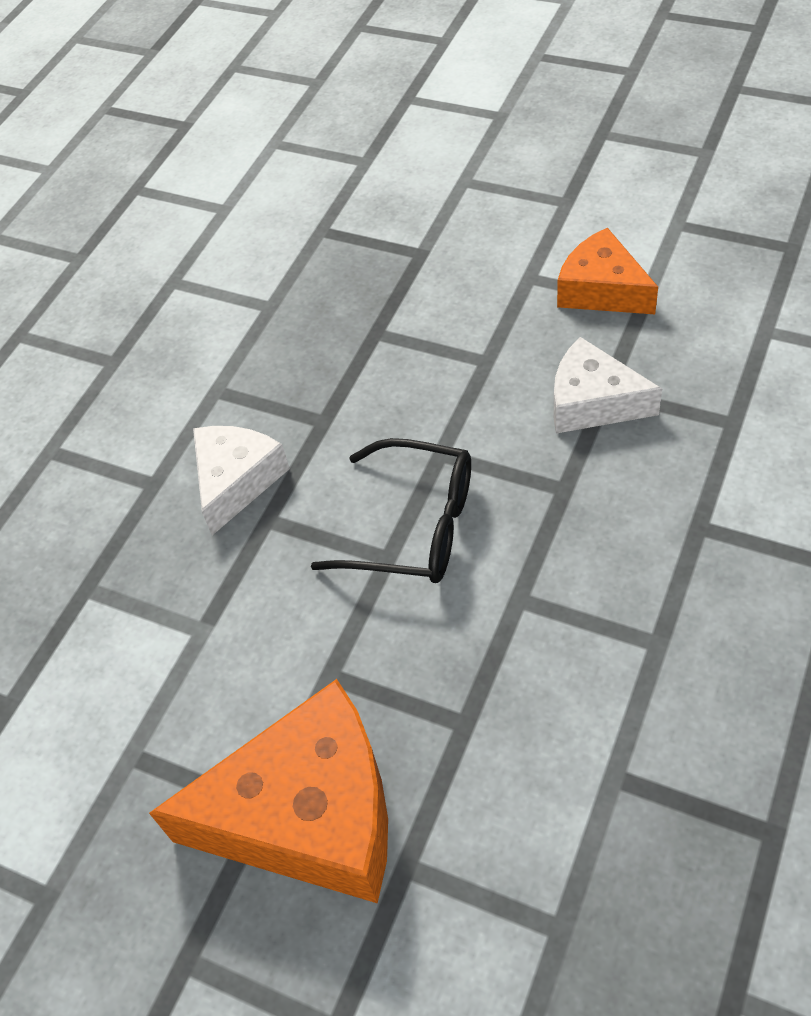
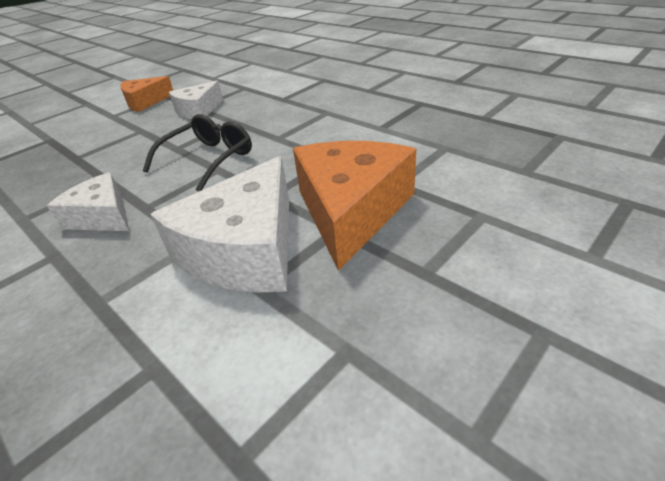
camera: 75 degrees left, 15 degrees down
none -> white cheese [151,156,289,293]

